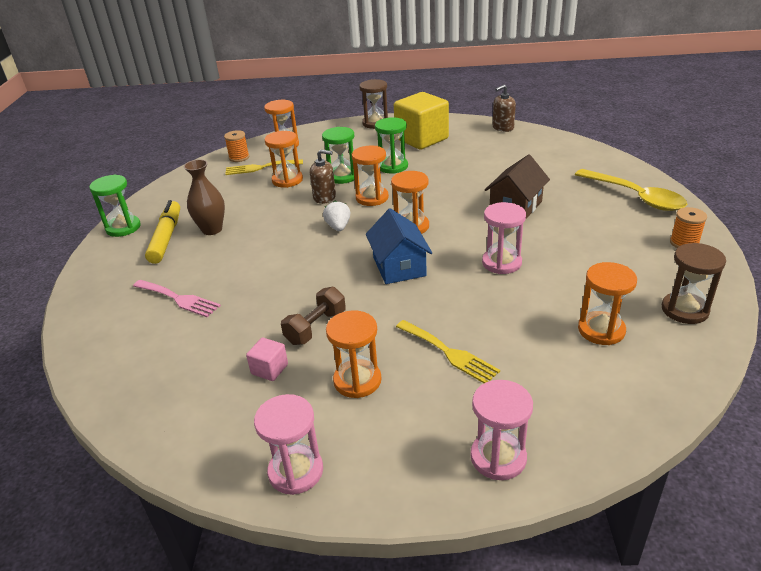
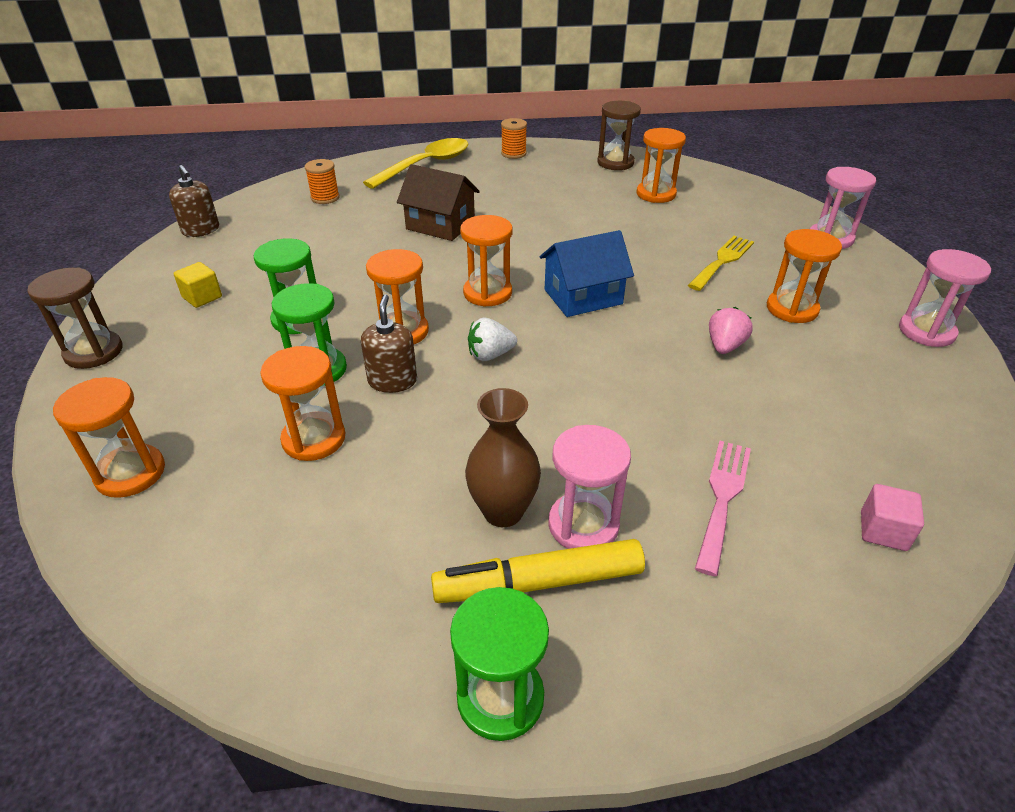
camera: 100 degrees left, 5 degrees up
orange spool [224,130,249,162] -> orange spool moved to [305,159,340,204]
yellow fork [225,159,303,175] -> none
pink cube [246,338,288,381] -> pink cube moved to [861,484,924,551]
brown dumbbell [281,287,346,345] -> pink strawberry [709,307,753,354]
yellow cube [394,92,449,150] -> yellow cube [173,262,222,308], size x0.43
pink hourglass [482,202,526,274] -> pink hourglass moved to [548,425,631,549]

